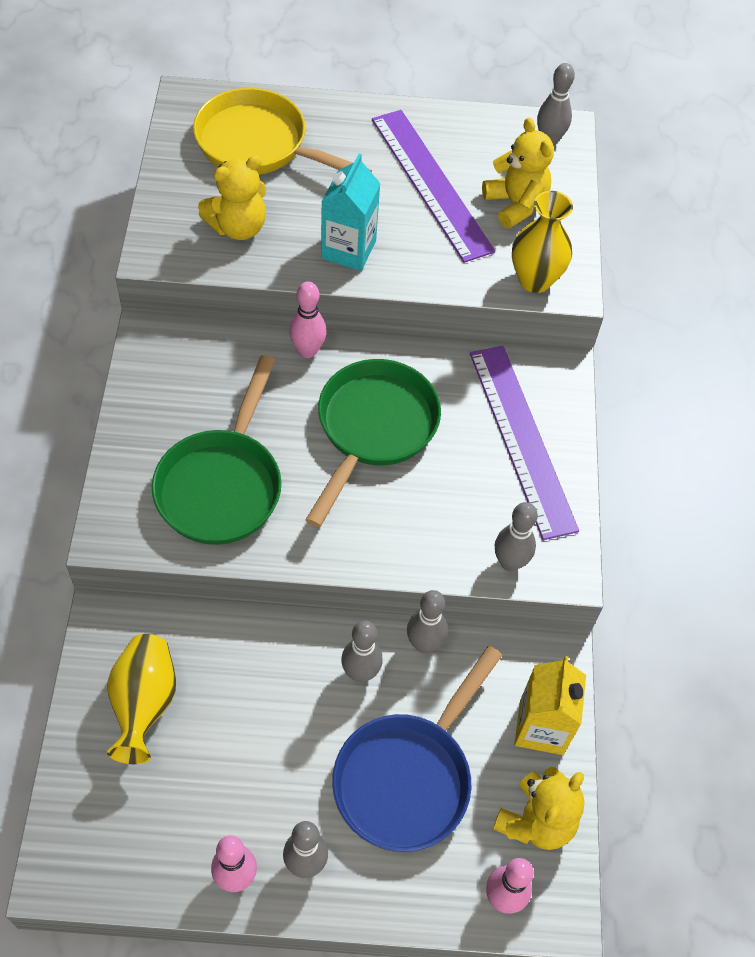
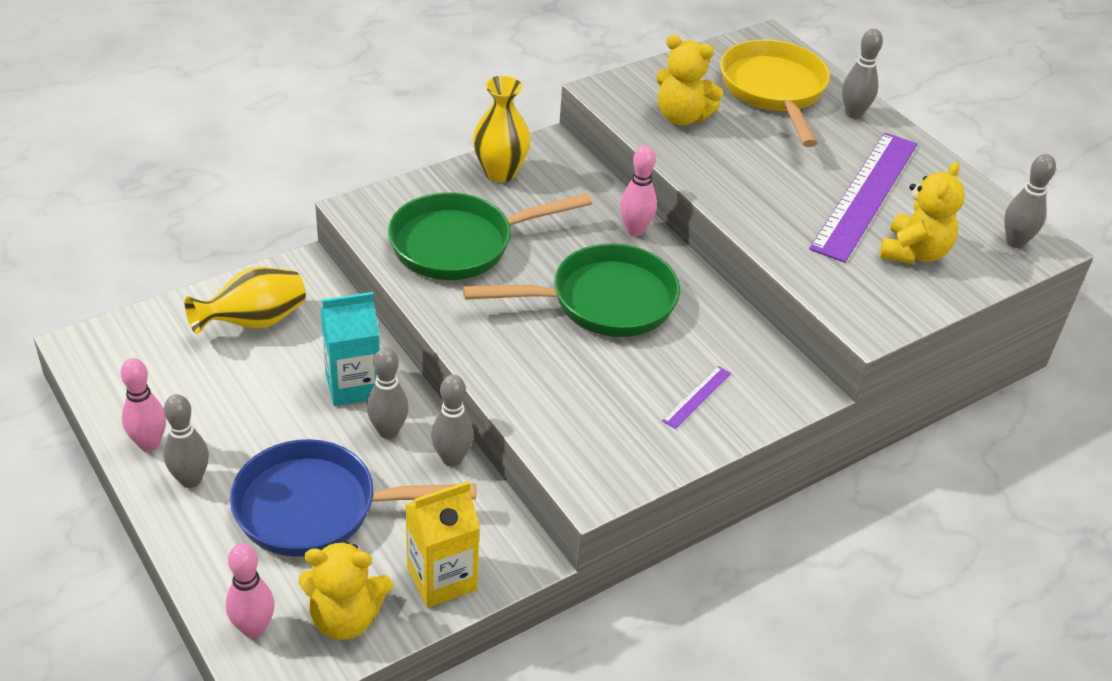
camera: 55 degrees right, 15 degrees down
turquoise carton [321,153,381,271] -> turquoise carton moved to [320,292,380,406]
purple ruler [470,346,579,540] -> purple ruler [662,366,731,429], size x0.40
grey bowling pin [495,502,538,571] -> grey bowling pin moved to [842,29,883,119]
yellow vase [512,191,573,293] -> yellow vase moved to [473,76,531,182]

